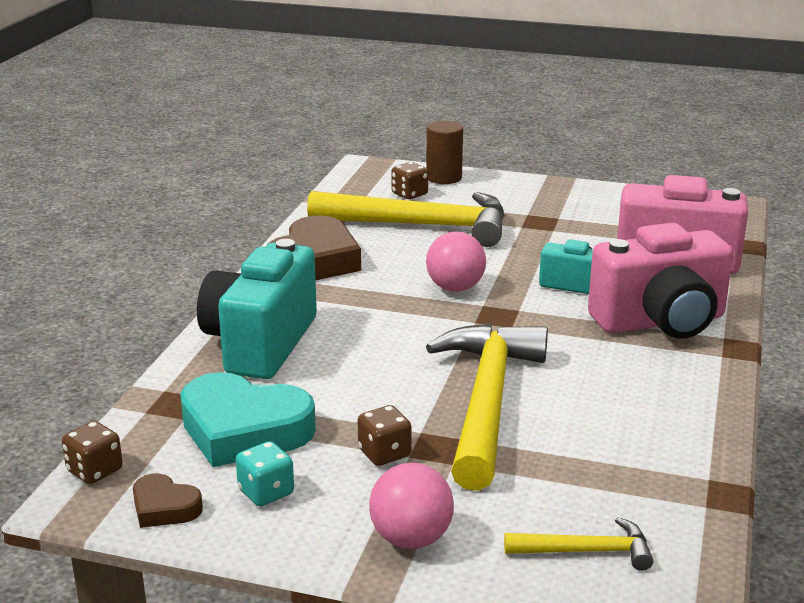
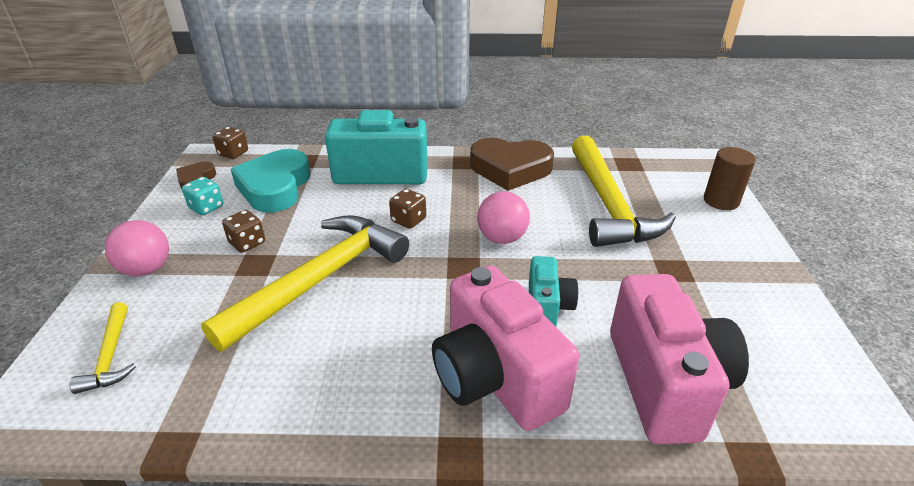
camera: 75 degrees right, 10 degrees up
brown dice [391,162,428,199] -> brown dice moved to [389,189,426,229]
yellow hammer [426,324,548,491] -> yellow hammer turned 45 degrees counterclockwise [201,215,409,352]

